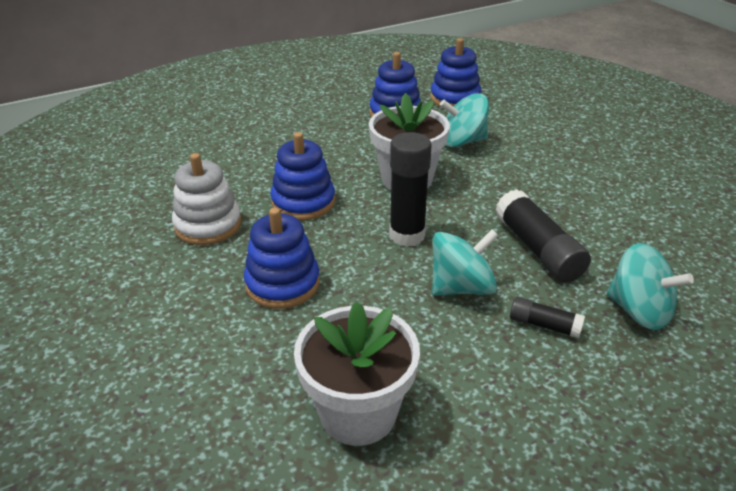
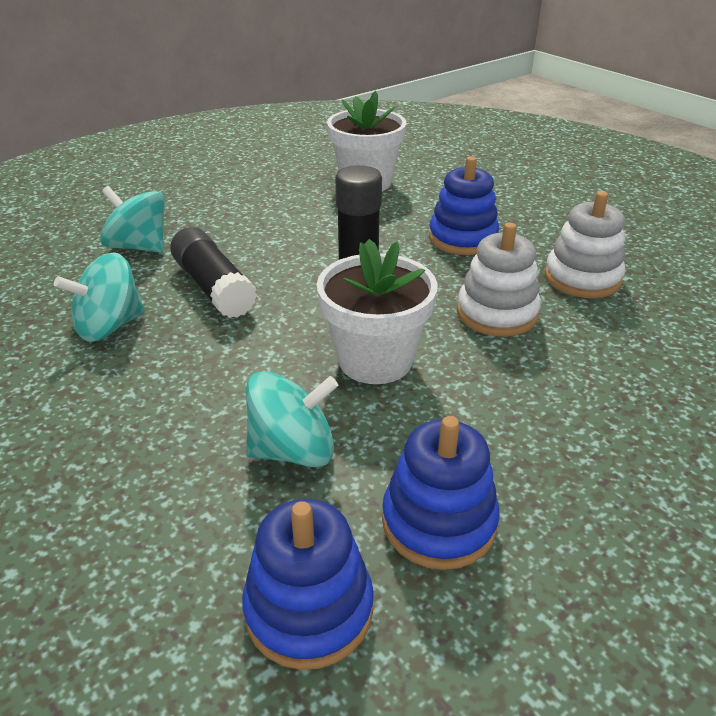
camera: 170 degrees right, 0 degrees up
blue stacking toy [270,132,335,221] -> white stacking toy [457,223,541,337]
turquoise spinning top [432,229,499,296] -> turquoise spinning top moved to [54,252,145,342]
black glue stick [510,297,585,338] -> none

